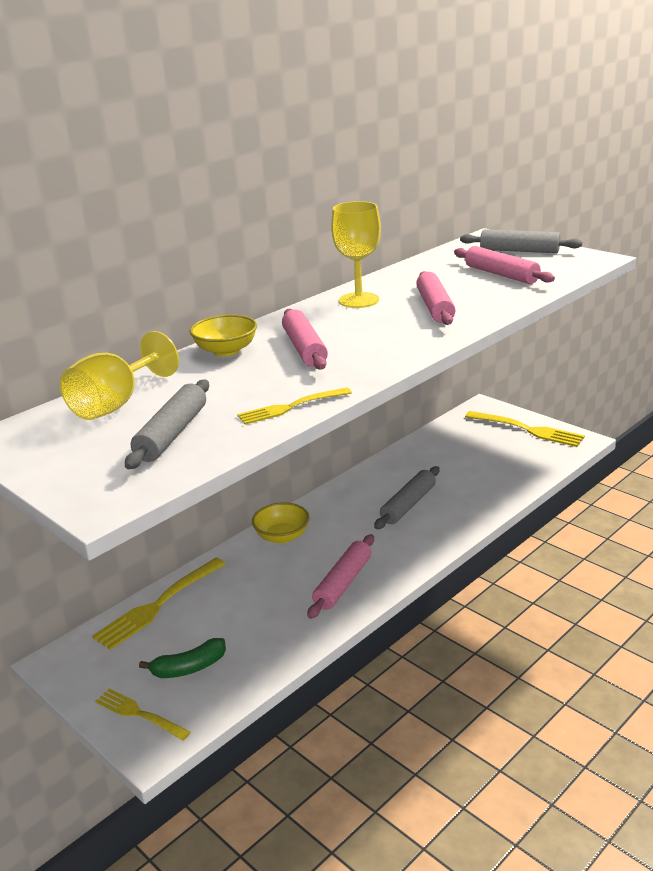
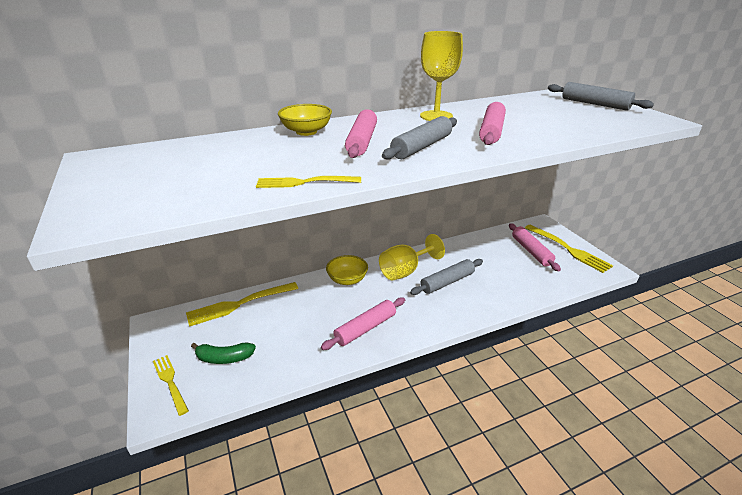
camera: 20 degrees right, 5 degrees up
yellow goblet [60,331,179,420] -> yellow goblet moved to [379,234,445,281]
grey rolling pin [125,380,209,469] -> grey rolling pin moved to [382,116,457,160]
pink rolling pin [454,246,555,284] -> pink rolling pin moved to [509,223,561,271]

